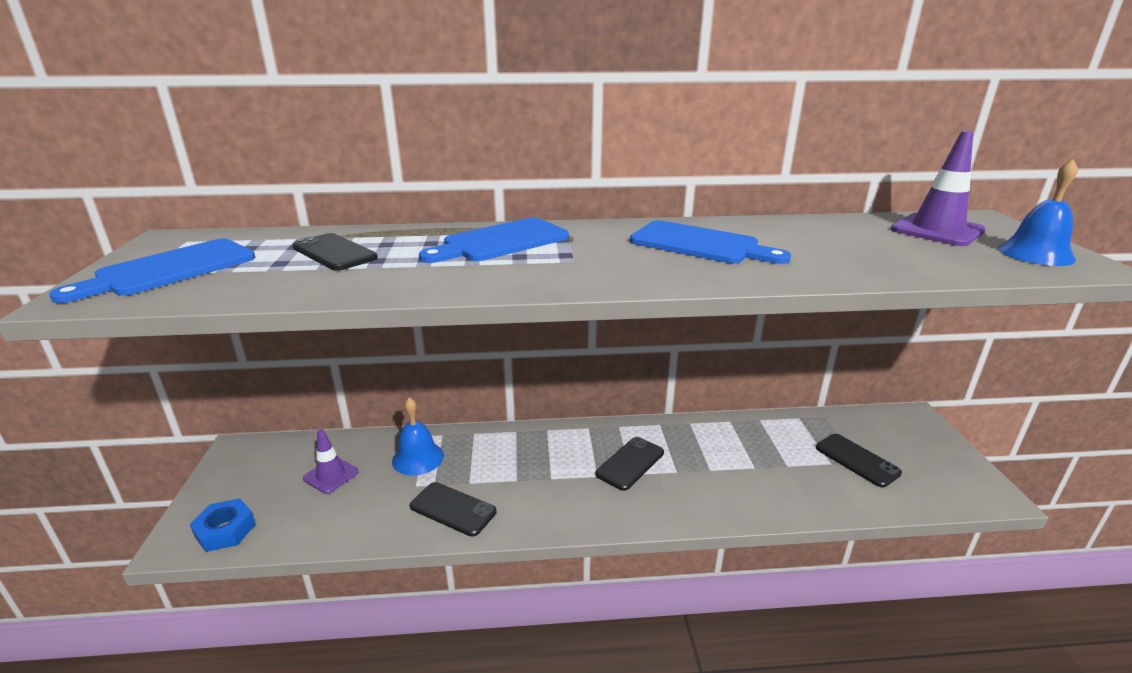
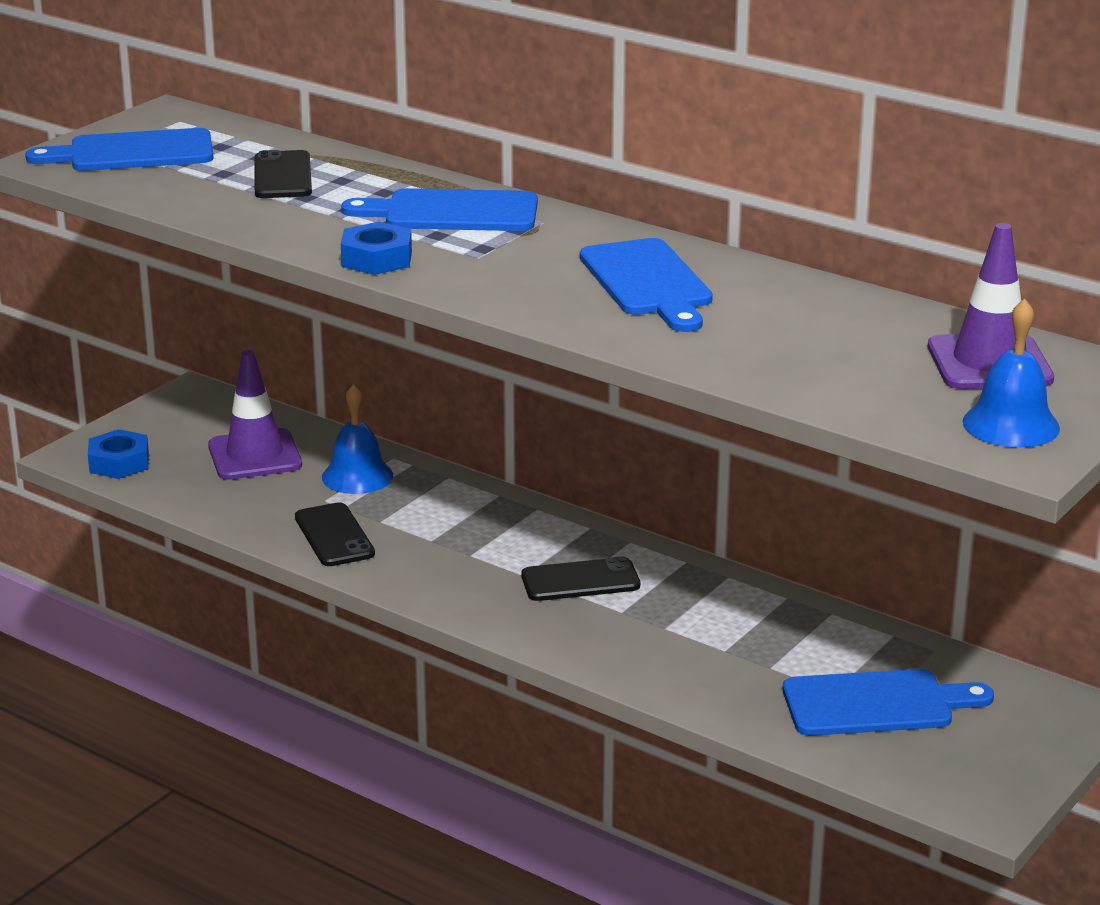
camera: 40 degrees right, 0 degrees up
purple traffic cone [303,429,359,494] -> purple traffic cone [208,350,302,480], size x1.55
black phone [816,434,902,488] -> blue cutting board [783,669,994,736]
none -> blue nut [341,222,412,275]

